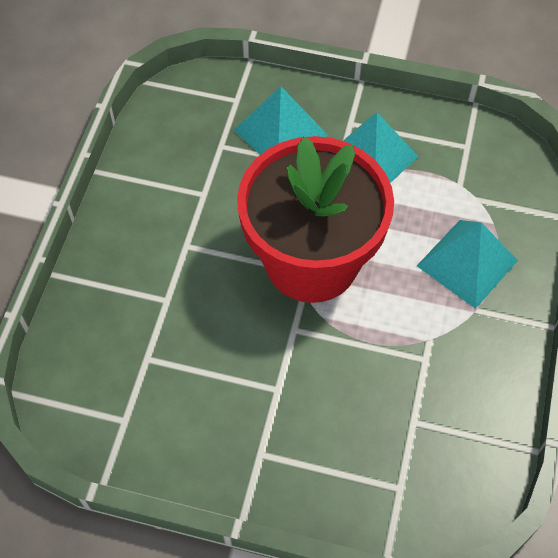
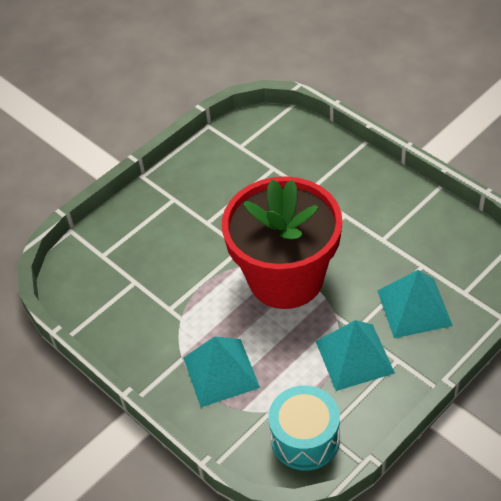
camera: 125 degrees right, 10 degrees down
none -> turquoise drum [268,386,340,470]

